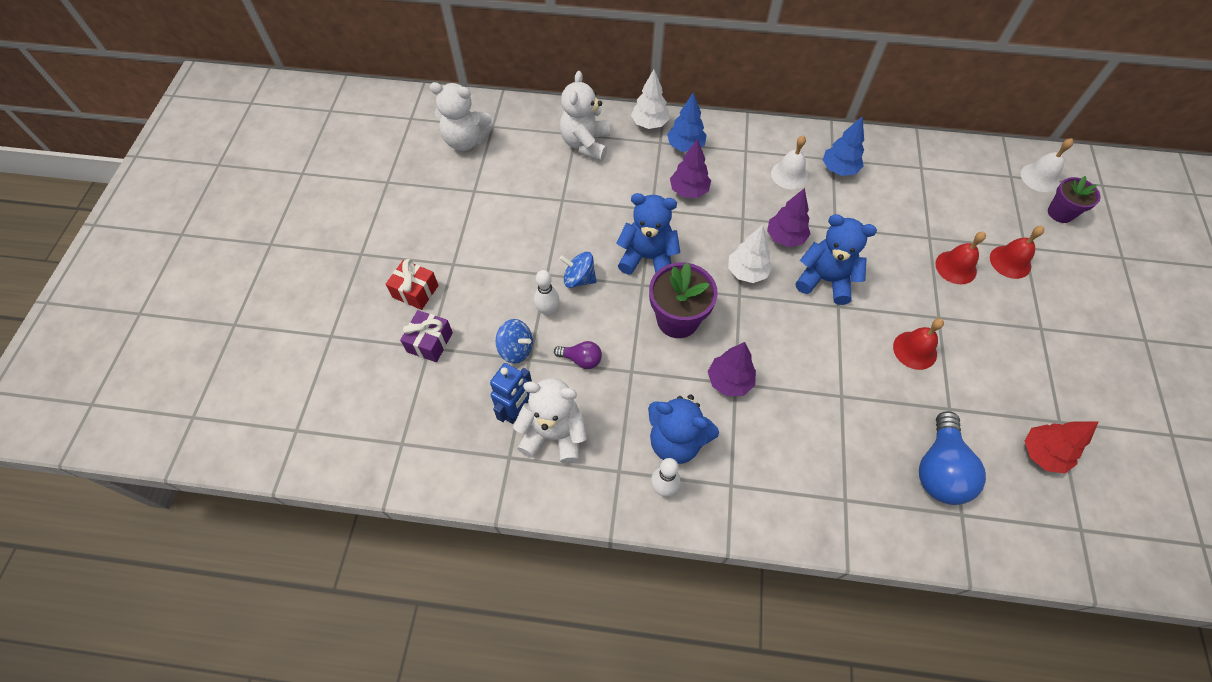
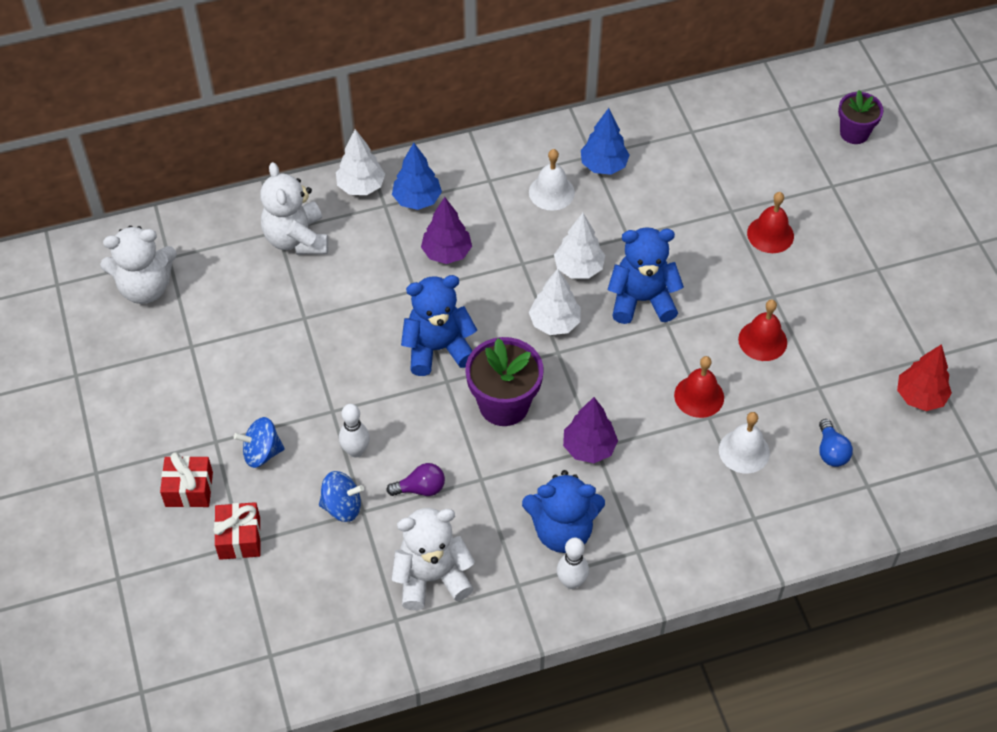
camera: 25 degrees left, 5 degrees down
purple gift [400,310,453,362] -> red gift [213,502,261,560]
blue robot [490,363,532,424] -> none
blue spinning top [559,252,597,288] -> blue spinning top moved to [234,417,284,468]
purple tree [767,188,810,247] -> white tree [554,213,605,278]
blue light bulb [919,411,986,505] -> blue light bulb [819,419,853,467], size x0.53
red bell [990,226,1044,279] -> red bell moved to [674,356,724,418]
white bell [1021,138,1073,192] -> white bell moved to [719,412,770,474]

